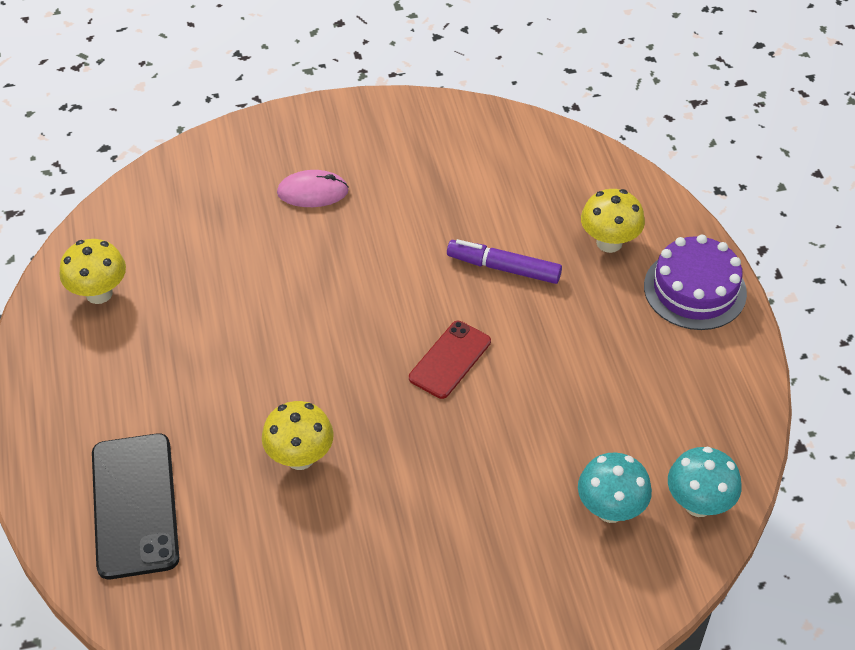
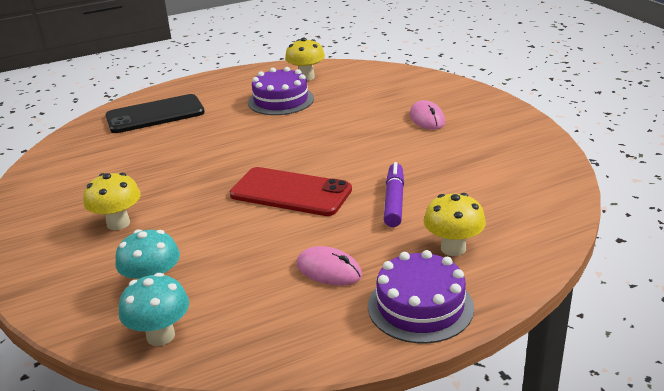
camera: 80 degrees right, 20 degrees down
yellow mushroom [262,401,334,470] -> yellow mushroom moved to [83,173,141,230]
red phone [409,321,491,399] -> red phone [229,167,352,216], size x1.62
none -> purple cake [248,67,314,115]
none -> pink mouse [297,246,362,286]

